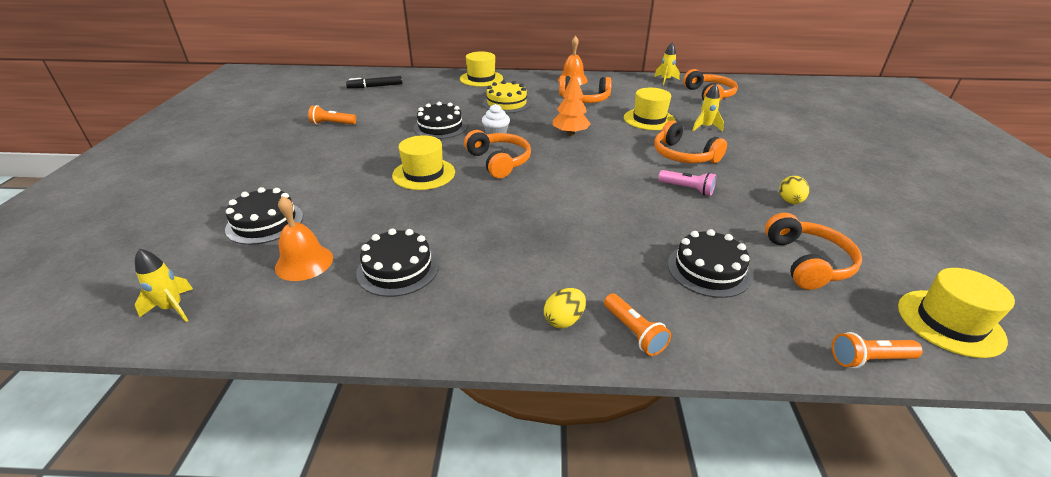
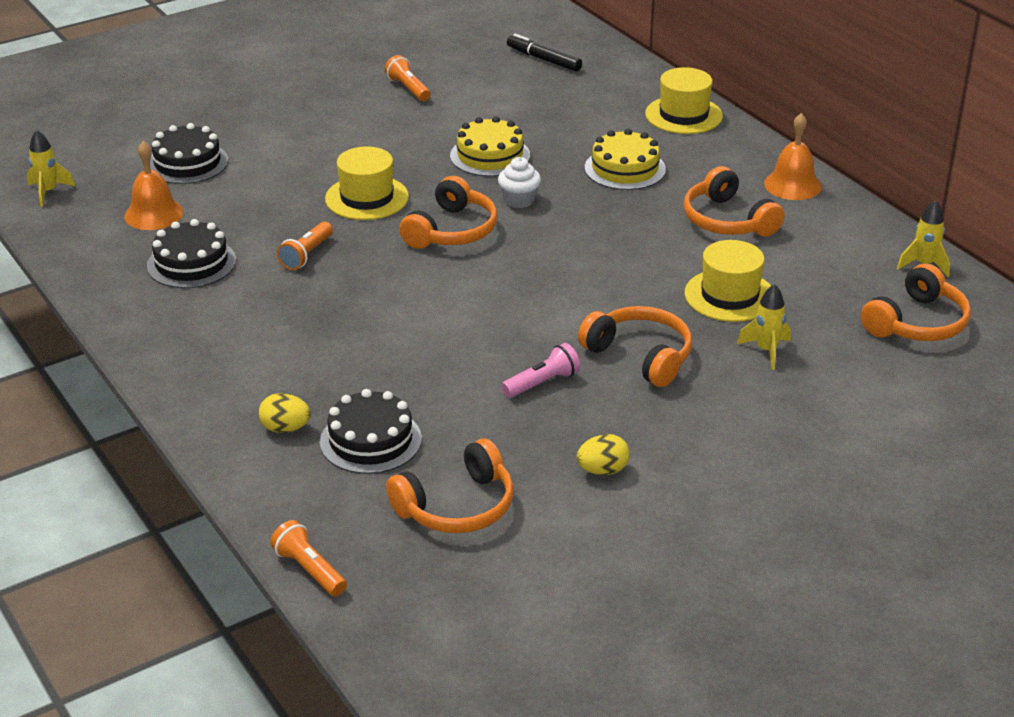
camera: 55 degrees right, 0 degrees up
black cake [414,102,467,139] -> yellow cake [450,116,530,177]
yellow egg [544,288,586,328] -> yellow egg moved to [258,393,311,433]
orange tree [553,71,591,136] -> none
orange flashlight [604,293,671,356] -> orange flashlight moved to [277,222,333,270]
orange headphones [654,120,727,163] -> orange headphones turned 120 degrees clockwise [578,306,692,387]
pink flashlight [658,170,716,196] -> pink flashlight turned 120 degrees counterclockwise [502,343,580,398]
yellow hat [898,268,1015,358] -> none

